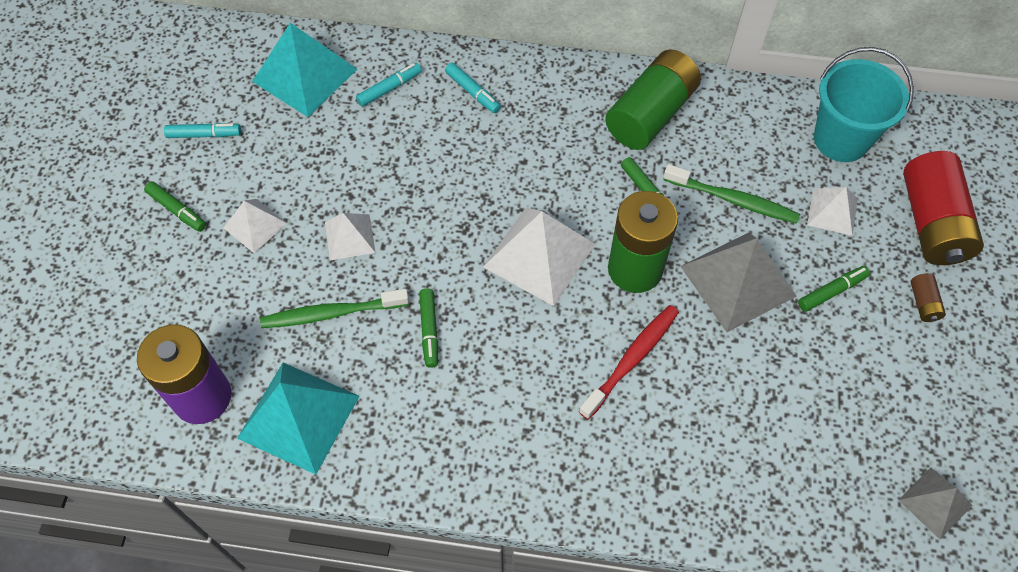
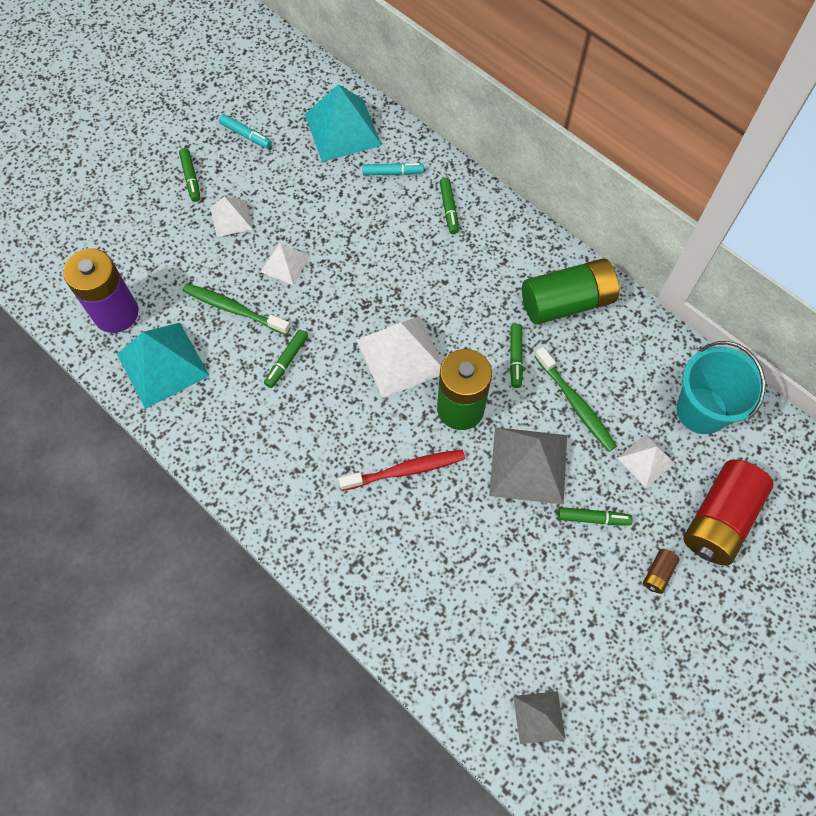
camera: 35 degrees right, 5 degrees up
turquoise marker [445,63,501,113] -> green marker [440,178,459,234]

